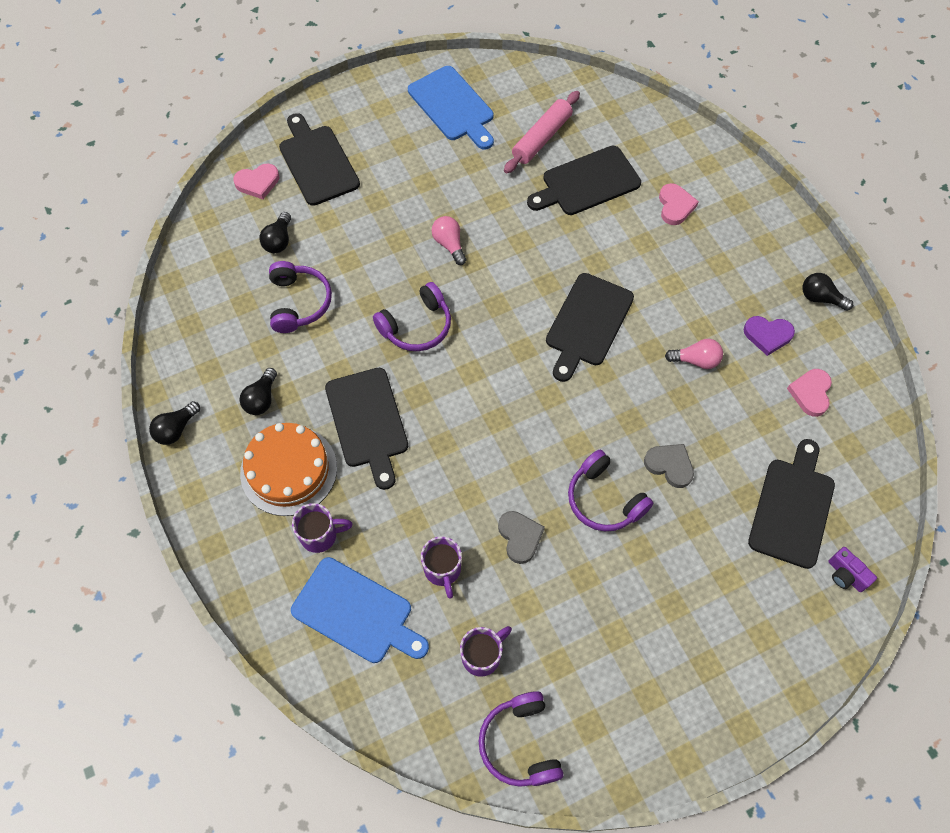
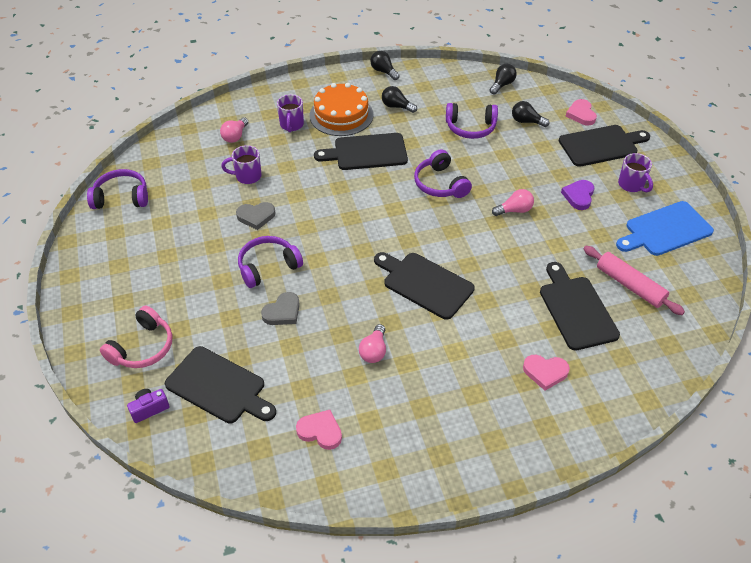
camera: 100 degrees right, 15 degrees down
blue cutting board [291,557,429,663] -> pink light bulb [220,117,248,143]
purple mug [460,626,512,677] -> purple mug moved to [618,153,653,192]
purple heart [743,316,795,356] -> purple heart moved to [561,180,594,210]
black light bulb [802,273,853,311] -> black light bulb moved to [489,64,517,94]
none -> pink headphones [100,306,172,368]

